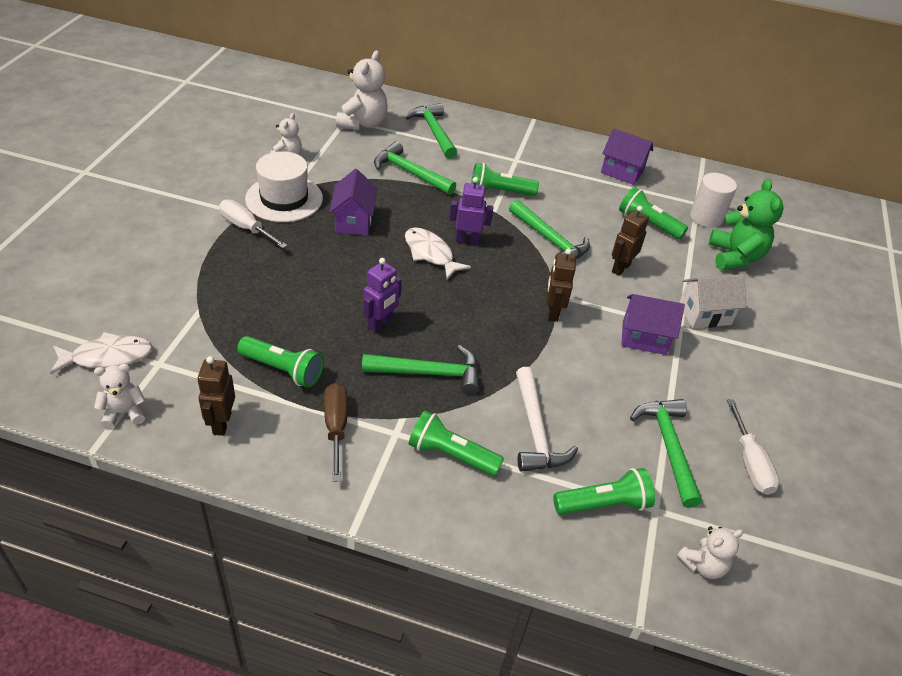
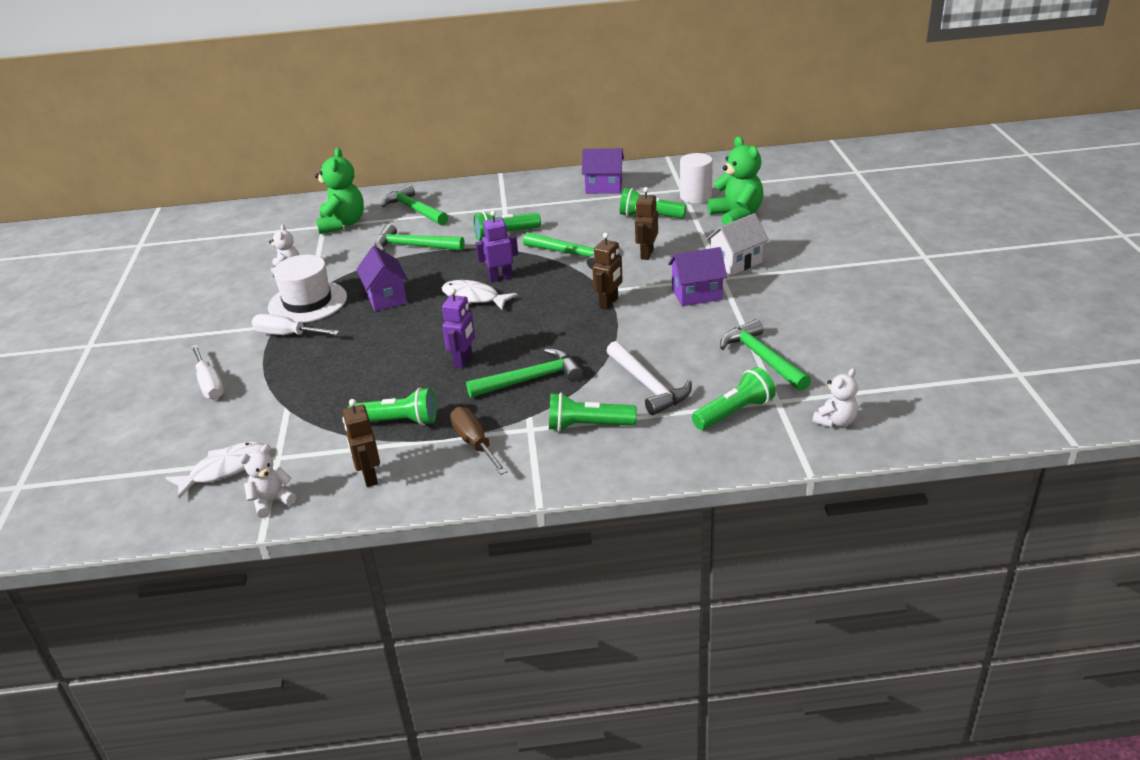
camera: 15 degrees left, 10 degrees down
white teddy bear [336,51,388,130] -> green teddy bear [315,148,364,234]
brown robot [546,248,576,322] -> brown robot turned 135 degrees counterclockwise [592,233,623,309]
white screwdriver [727,399,780,495] -> white screwdriver moved to [191,344,224,400]

